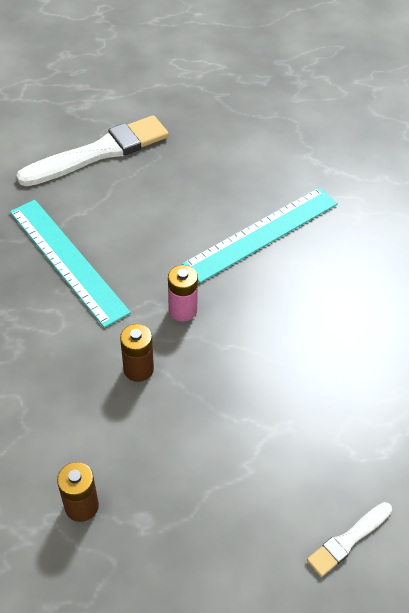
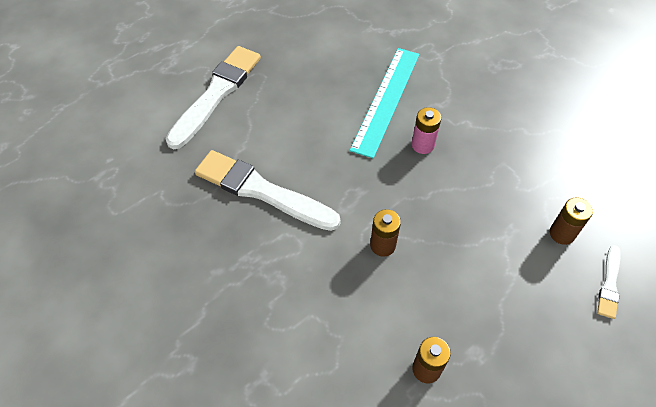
camera: 30 degrees left, 5 degrees up
turquoise ruler [10,200,131,328] -> white brush [195,150,341,231]
pink battery [168,265,198,322] -> pink battery moved to [412,107,441,154]
none -> brown battery [550,198,593,245]

